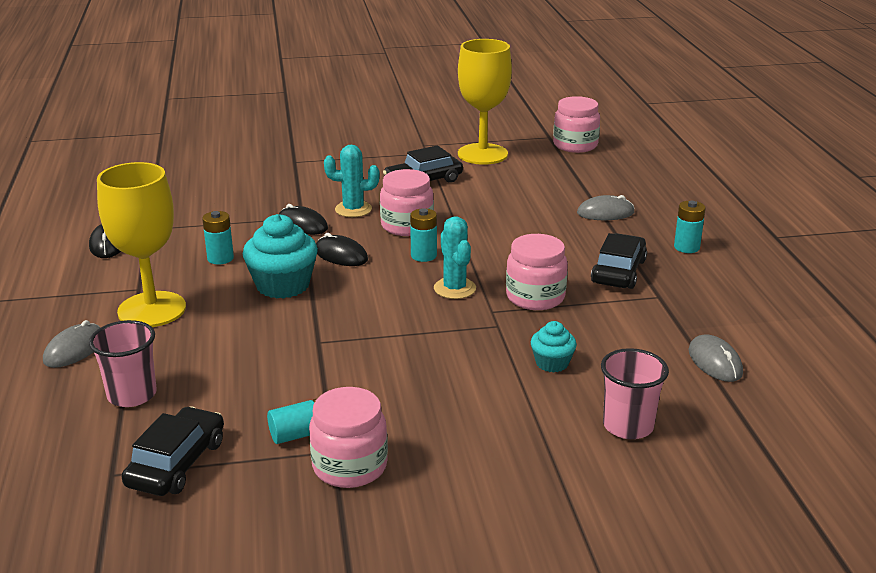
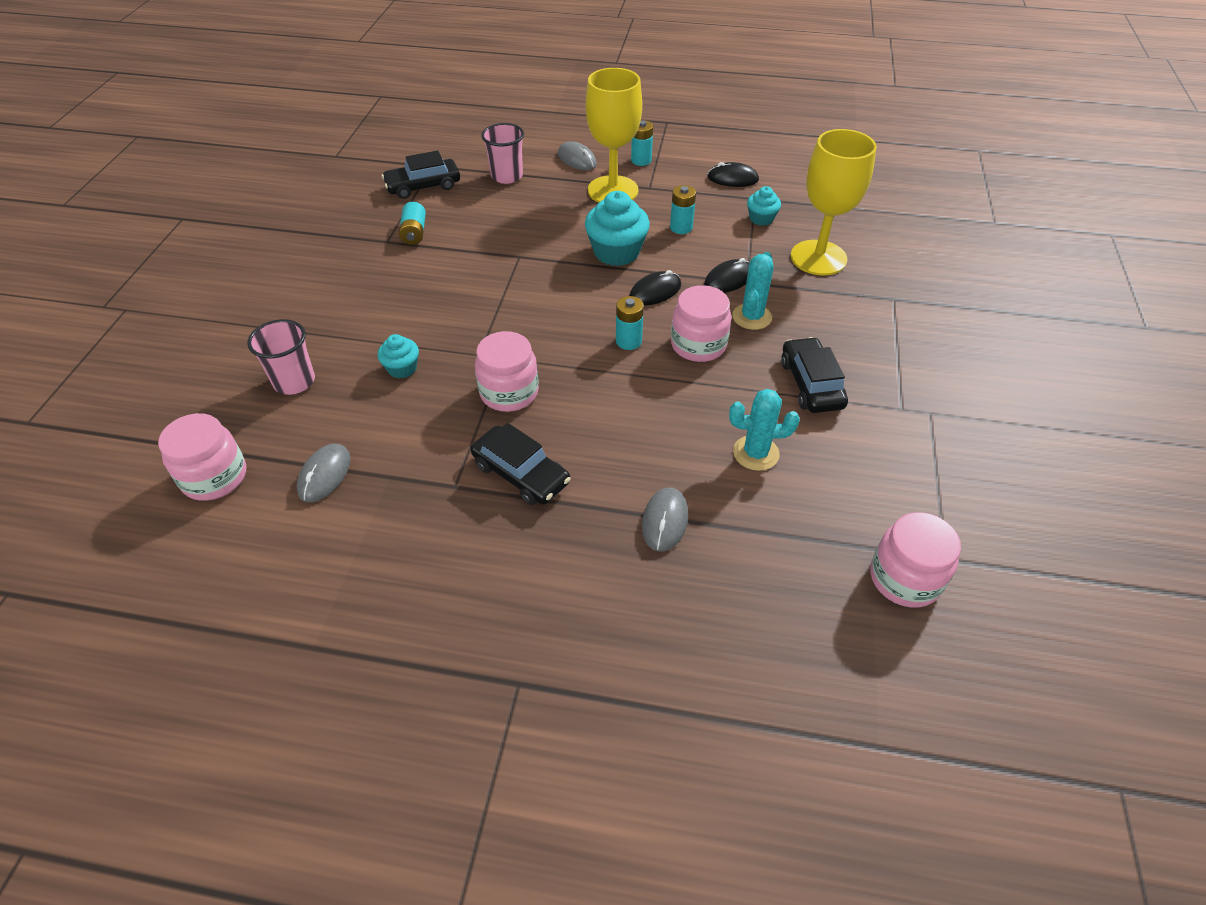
camera: 110 degrees right, 20 degrees up
black car [122,406,224,496] -> black car turned 120 degrees clockwise [382,150,460,199]
pink jar [309,387,388,488] -> pink jar moved to [158,413,246,501]
turquoise cactus [434,216,476,299] -> turquoise cactus moved to [729,389,800,471]
yellow goblet [458,39,512,165] -> yellow goblet moved to [791,129,877,276]
turquoise battery [674,201,706,253] -> turquoise battery moved to [631,120,653,166]
grey mouse [688,334,743,382] -> grey mouse turned 75 degrees counterclockwise [297,444,350,502]
none -> turquoise cupcake [747,186,781,226]

